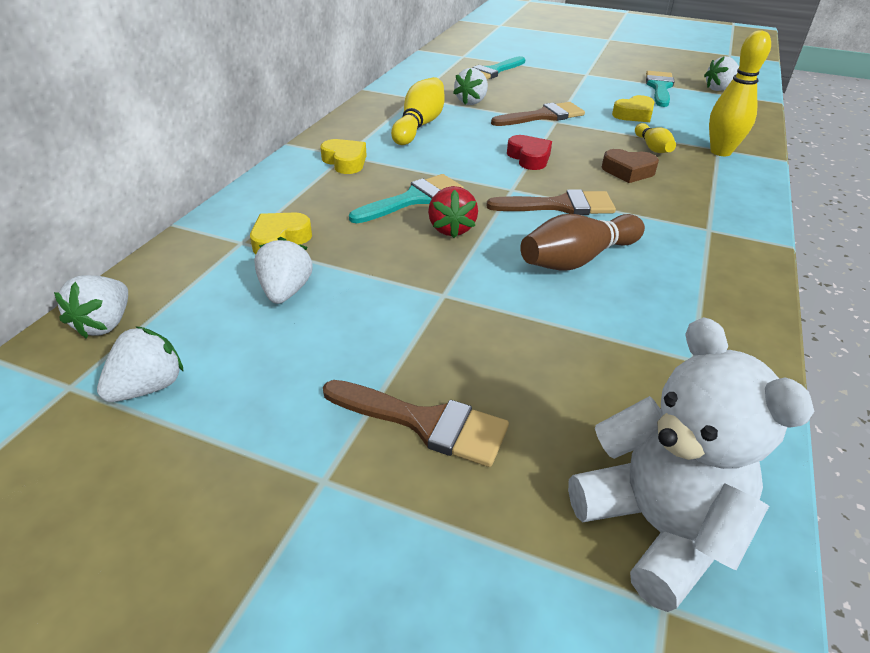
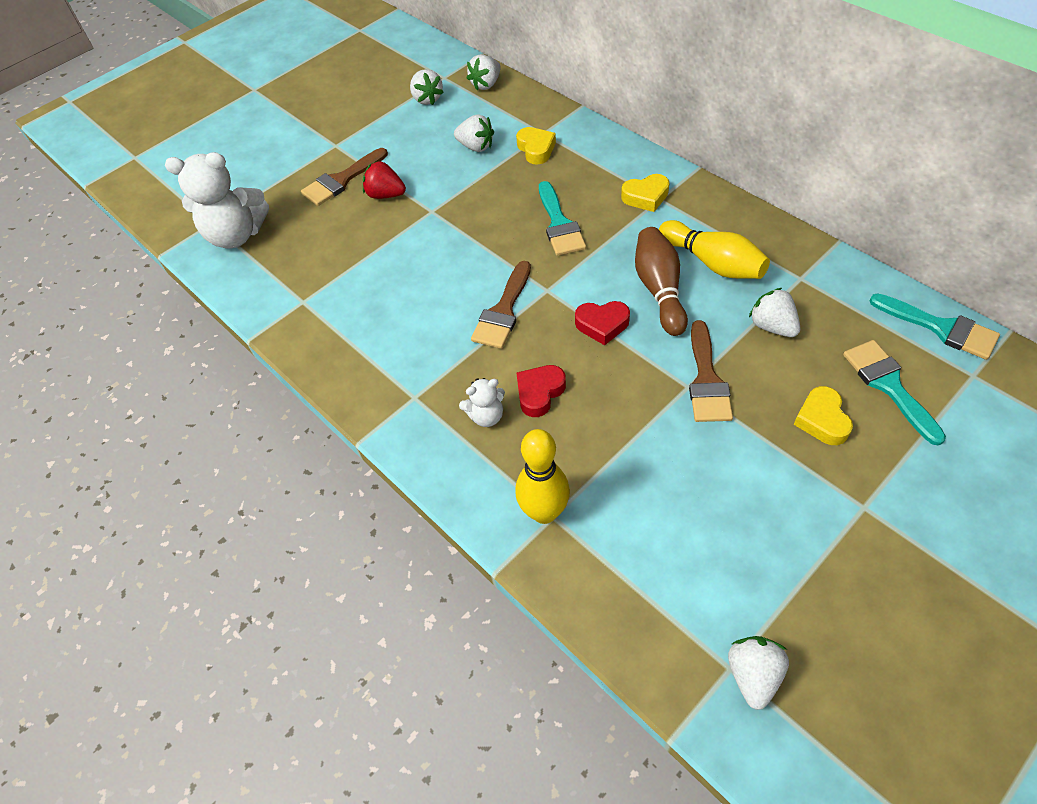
camera: 120 degrees right, 15 degrees up
white strawberry [54,275,128,339] -> white strawberry turned 90 degrees counterclockwise [467,55,501,90]
red strawberry [428,186,478,238] -> red strawberry moved to [363,161,406,199]
brown bowling pin [520,214,645,270] -> brown bowling pin moved to [635,227,688,336]
brown heart [602,149,659,183] -> red heart [516,365,566,417]
yellow heart [612,95,654,122] -> yellow heart moved to [794,386,853,445]
yellow bowling pin [635,123,676,153] -> none
turquoise brush [646,71,675,107] -> turquoise brush moved to [870,293,1000,360]
none -> white teddy bear [459,378,505,427]

